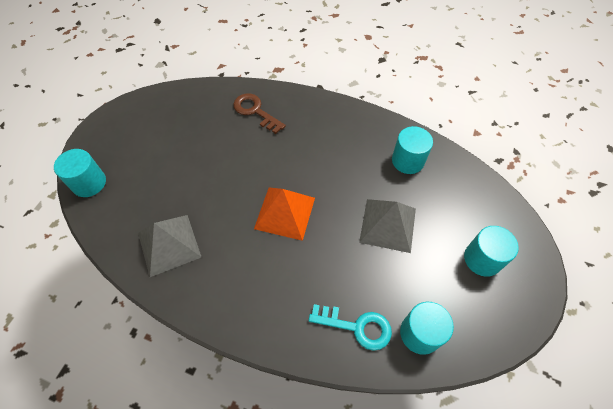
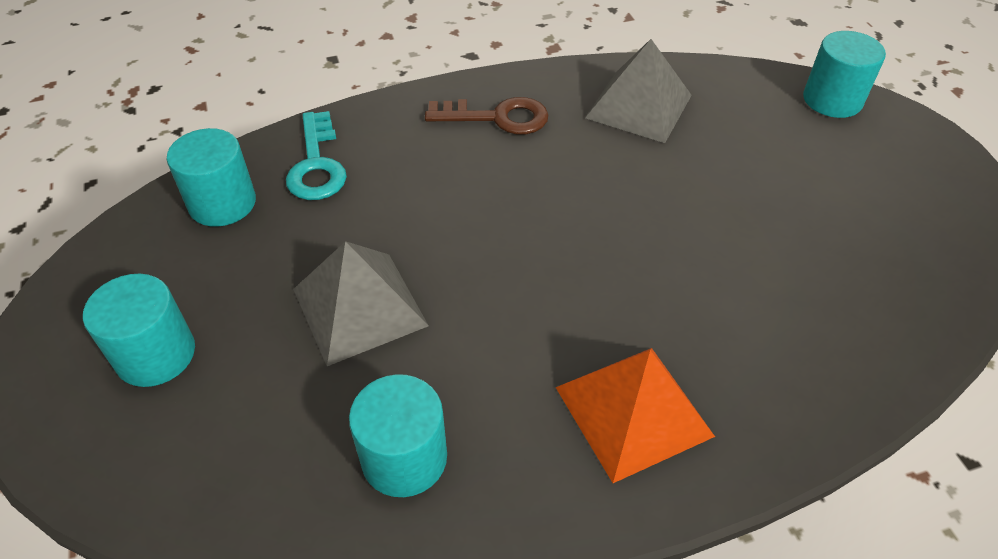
camera: 140 degrees right, 10 degrees down
brown key [233,93,286,134] -> brown key moved to [425,97,548,134]
orange pyramid [254,188,315,241] -> orange pyramid moved to [555,348,715,483]
turquoise key [308,304,392,351] -> turquoise key turned 75 degrees counterclockwise [286,111,347,200]

